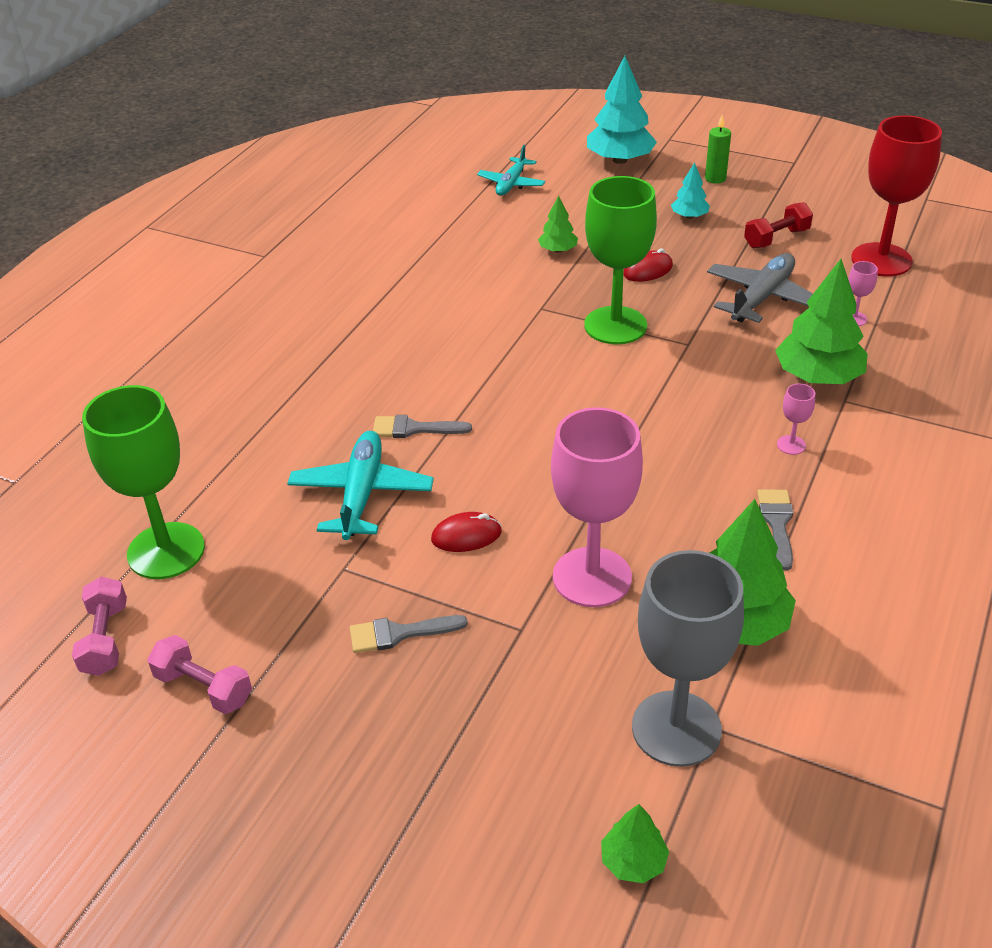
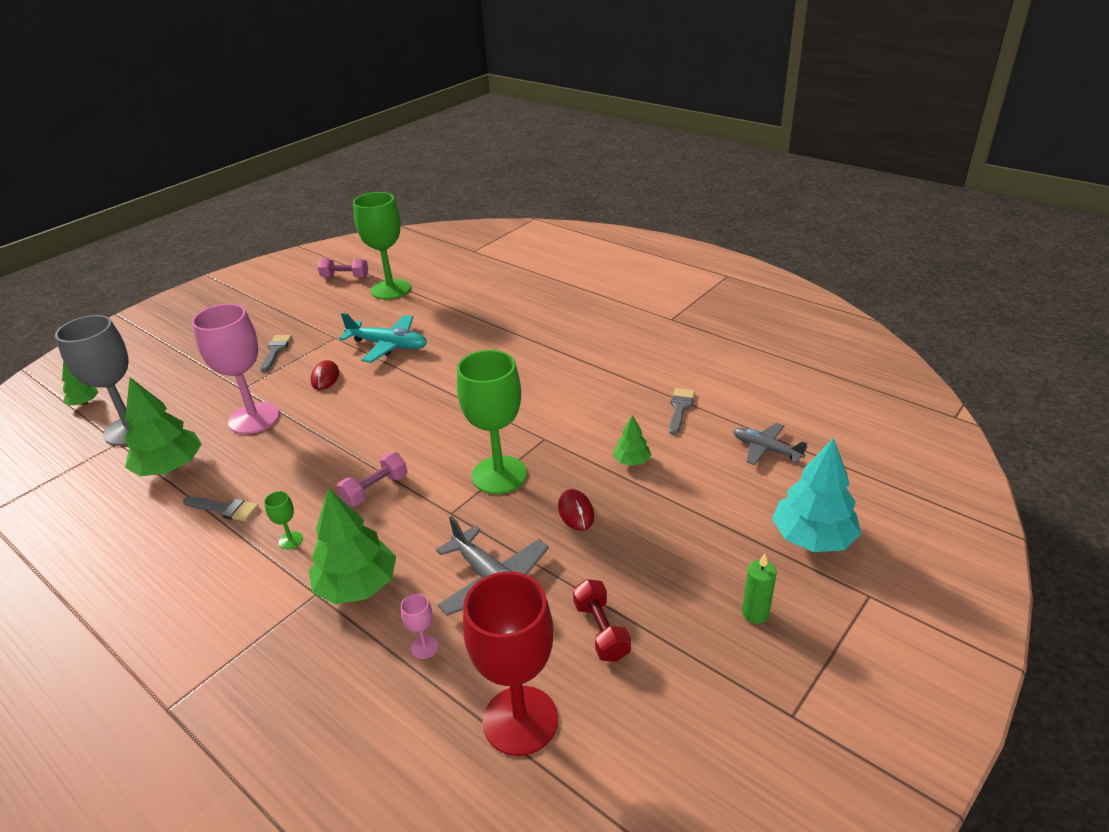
camera: 105 degrees right, 5 degrees down
pink dumbbell [147,635,252,714] -> pink dumbbell moved to [337,452,407,506]
grey brush [373,415,472,438] -> grey brush moved to [669,388,695,435]
turquoise plane [477,145,545,196] -> grey plane [733,423,808,465]
turquoise tree [671,162,710,219] -> none
pink goblet [777,384,815,455] -> green goblet [264,491,303,550]

